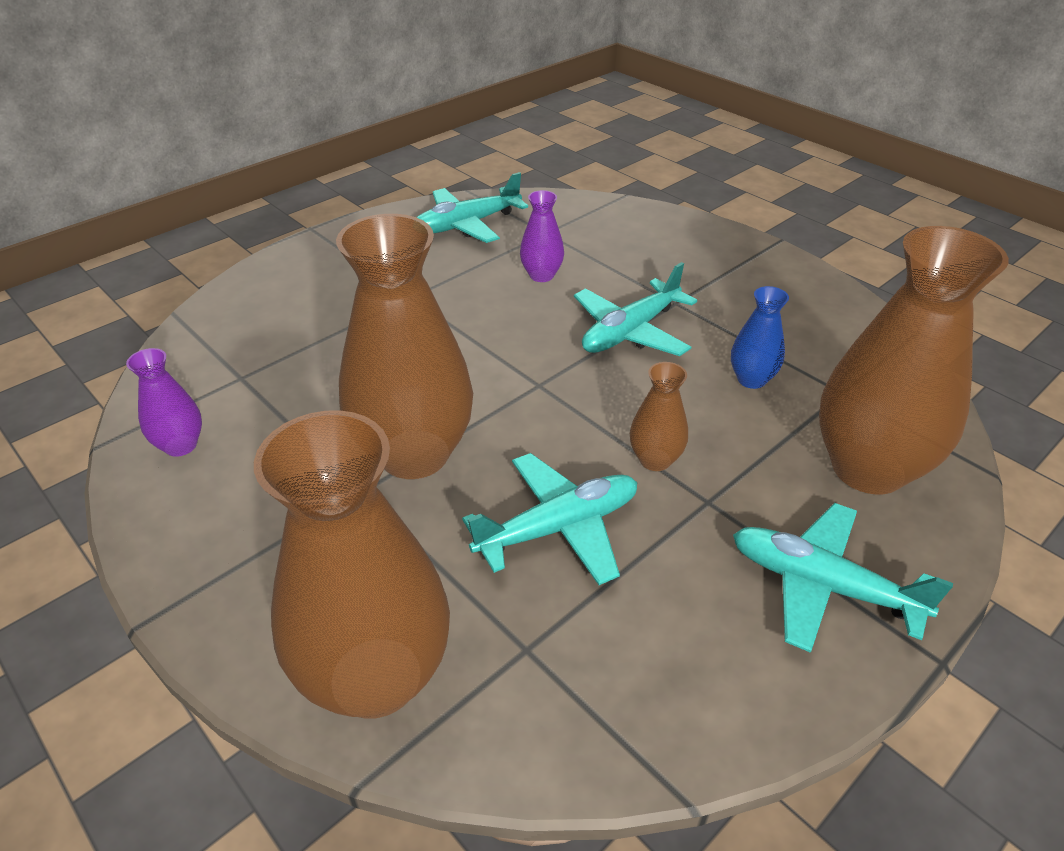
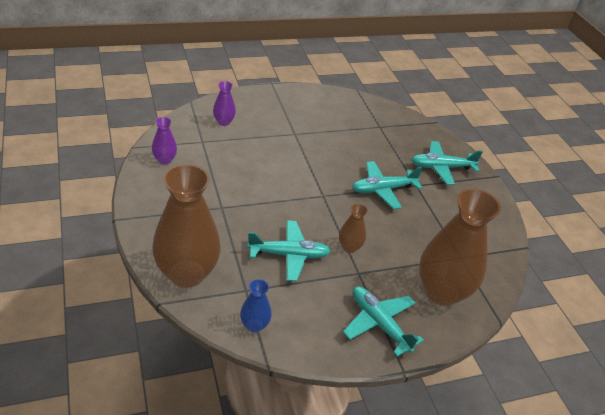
camera: 20 degrees right, 0 degrees up
brown vase [336,214,473,479] -> none
turquoise plane [416,172,528,243] -> turquoise plane moved to [412,141,483,185]
purple vase [520,190,564,282] -> purple vase moved to [213,81,236,126]
blue vase [731,286,789,389] -> blue vase moved to [240,279,272,333]

